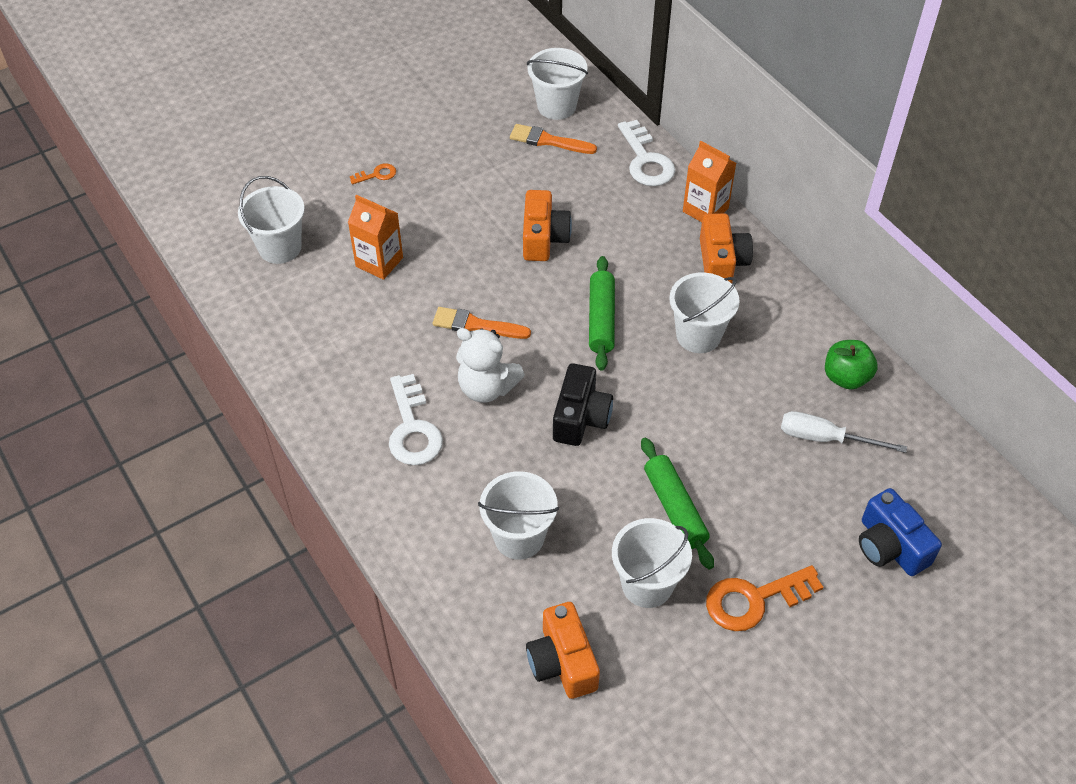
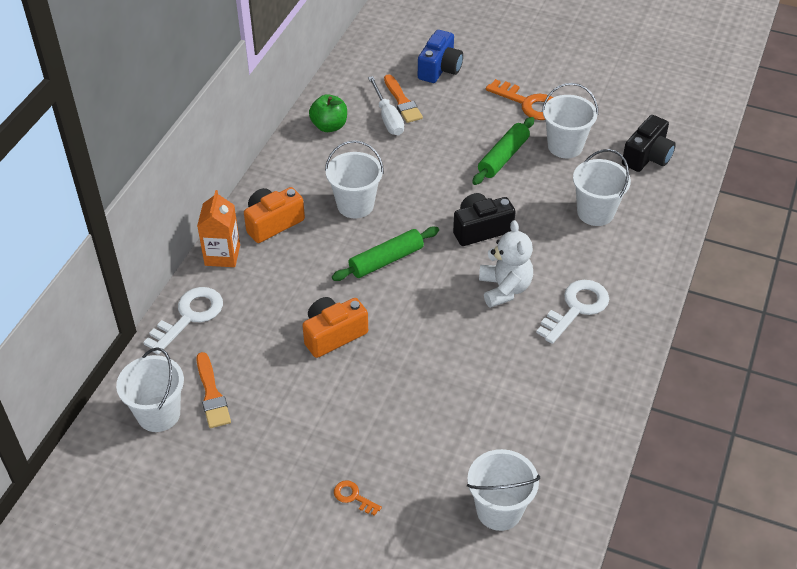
camera: 125 degrees left, 5 degrees down
orange carton [348,195,403,280] -> none
orange brush [432,307,531,339] -> orange brush moved to [384,74,423,123]
orange camera [526,602,600,699] -> black camera [622,115,676,172]

